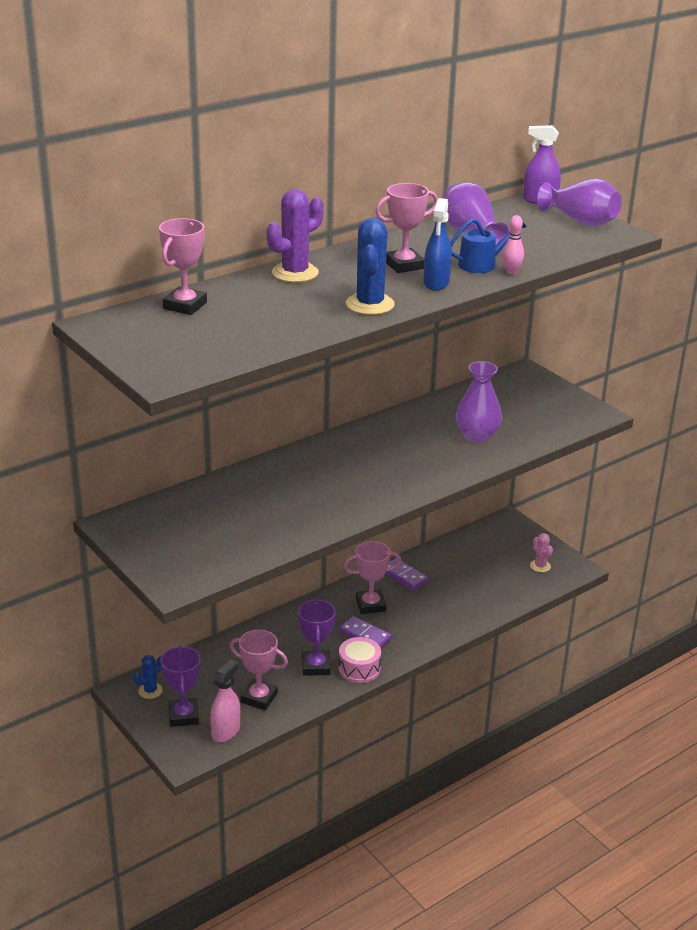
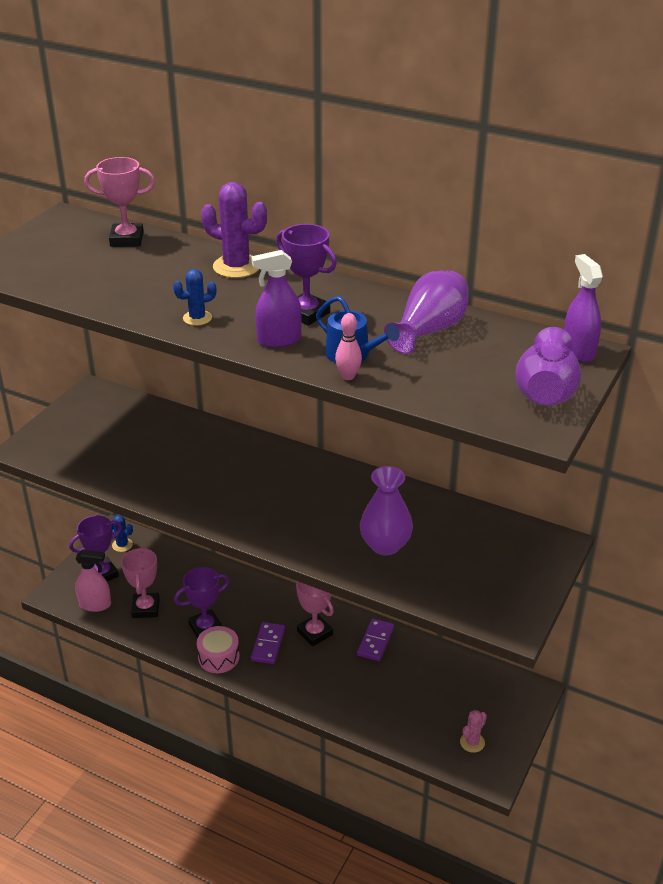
camera: 65 degrees right, 5 degrees up
blue cactus [346,218,395,315] -> blue cactus [173,269,216,326], size x0.57
pink trophy [375,183,438,273] -> purple trophy [276,224,337,326]
blue spray bottle [424,198,452,291] -> purple spray bottle [251,250,302,348]

